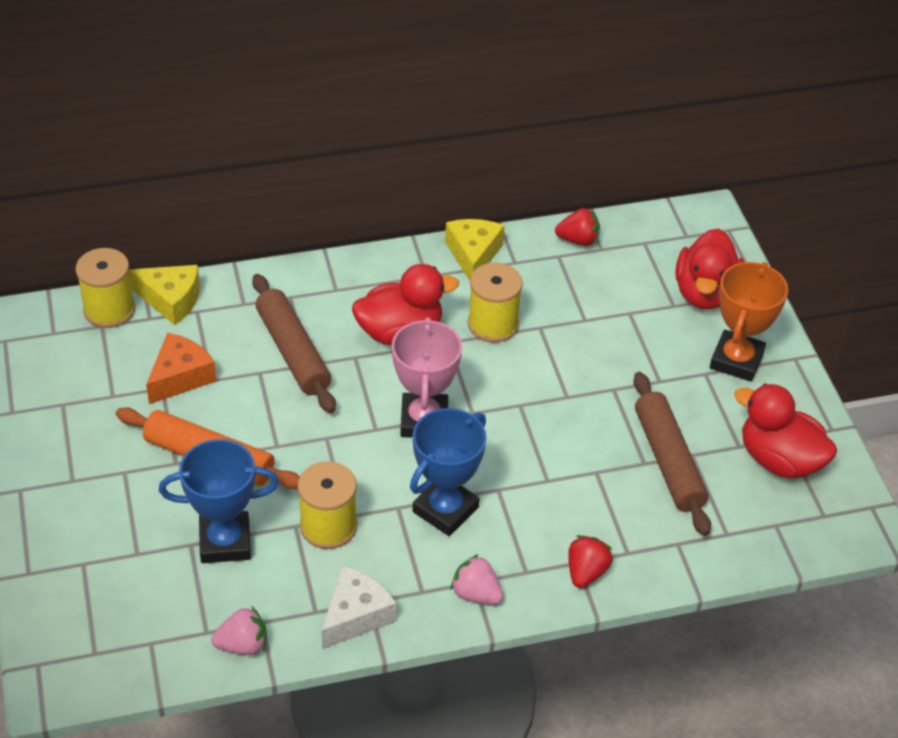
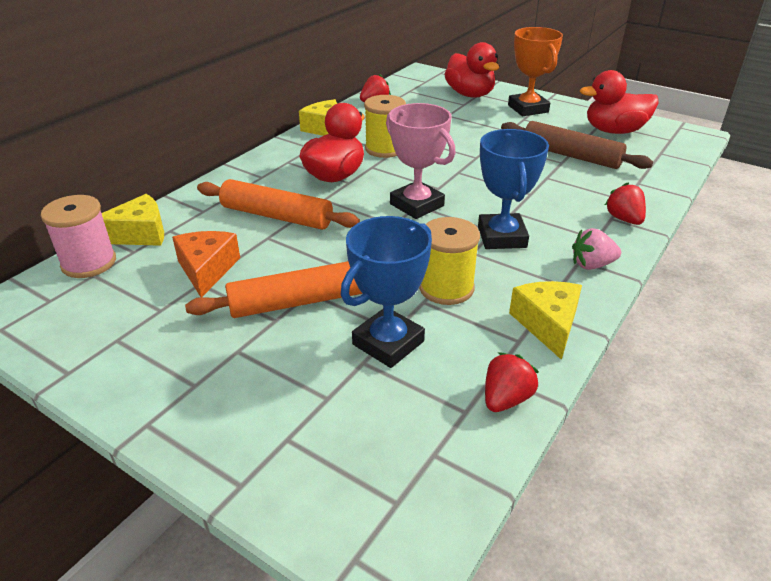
camera: 40 degrees left, 10 degrees down
yellow spool [76,248,135,328] -> pink spool [41,195,116,278]
pink strawberry [211,607,267,655] -> red strawberry [485,352,539,412]
brown rolling pin [252,274,336,413] -> orange rolling pin [197,179,360,230]
white cheese [321,565,396,649] -> yellow cheese [509,281,582,360]

